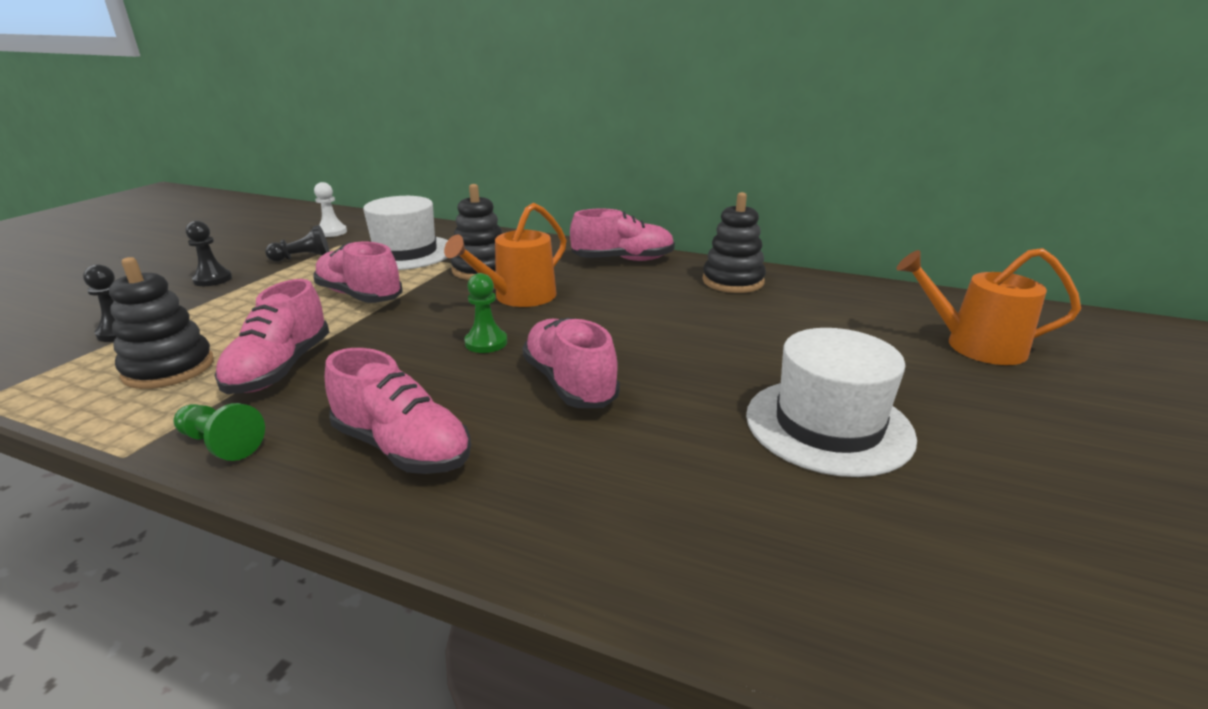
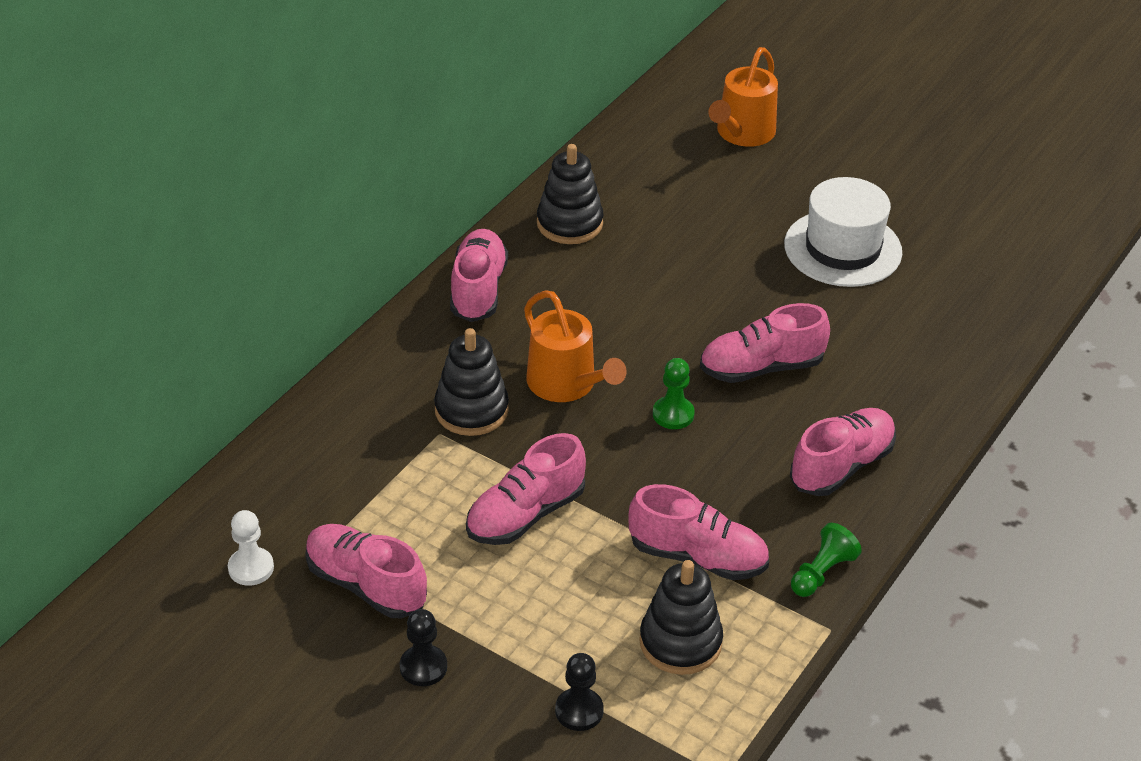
camera: 80 degrees left, 15 degrees up
black pawn [265,225,330,262] -> pink shoe [305,524,427,618]
white hat [363,196,448,270] -> none

